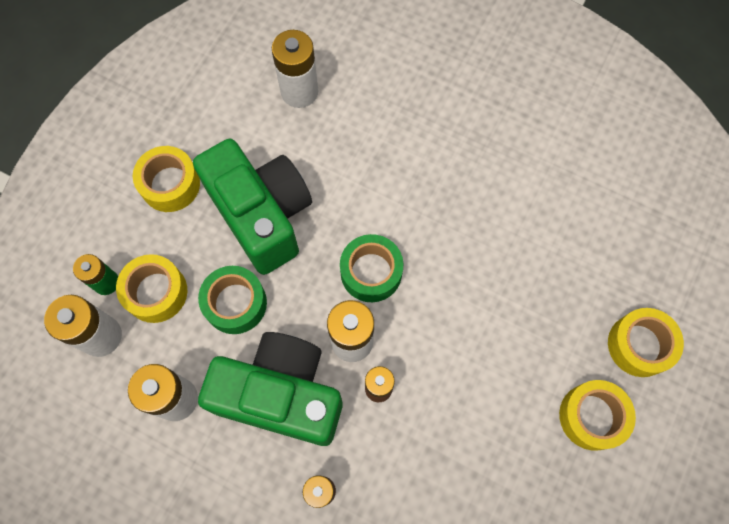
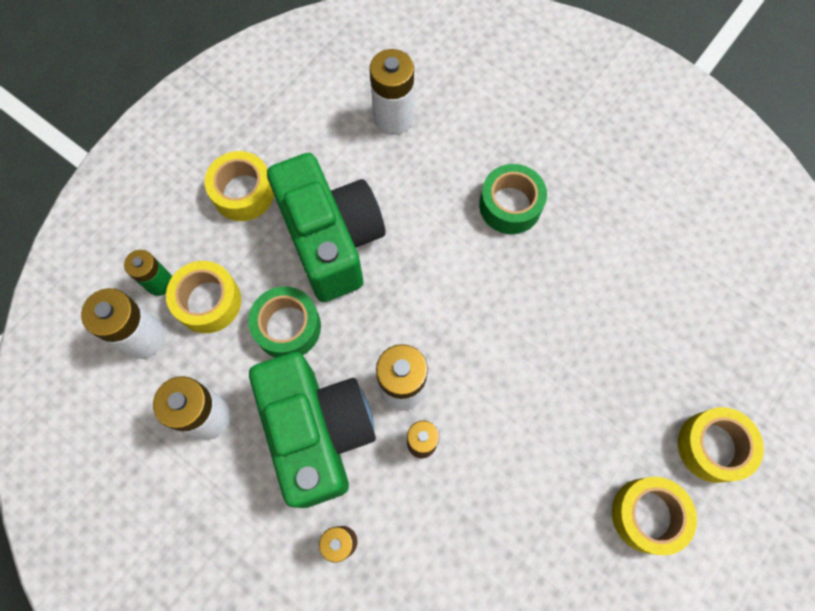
camera: 10 degrees right, 0 degrees up
green camera [198,332,342,446] -> green camera turned 45 degrees clockwise [249,352,376,508]
green tape [340,234,403,302] -> green tape moved to [479,164,547,234]

